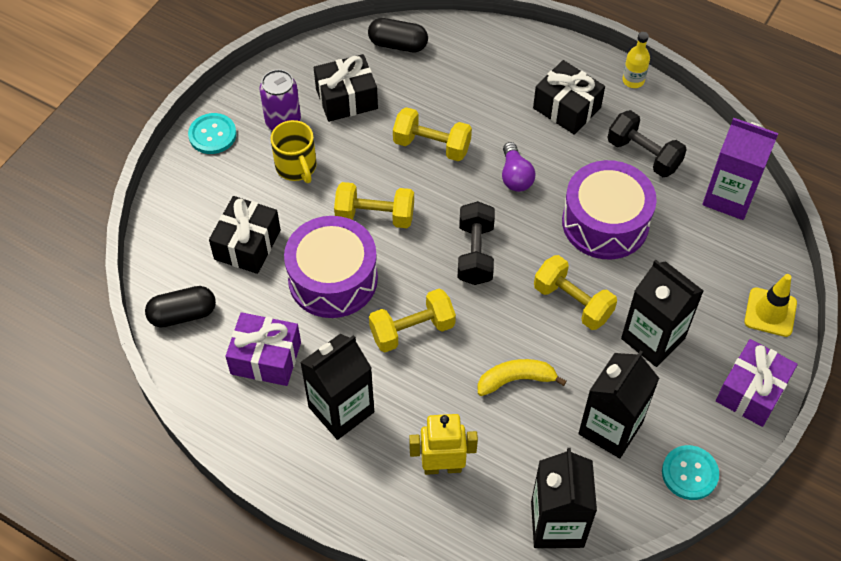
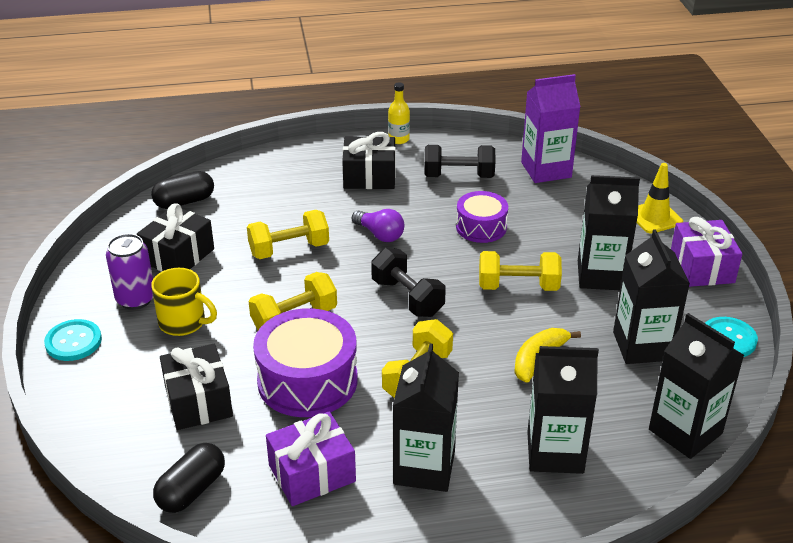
camera: 40 degrees left, 20 degrees down
yellow robot [409,414,478,475] -> black carton [527,346,599,474]
purple drum [562,160,657,260] -> purple drum [456,191,508,243], size x0.60

